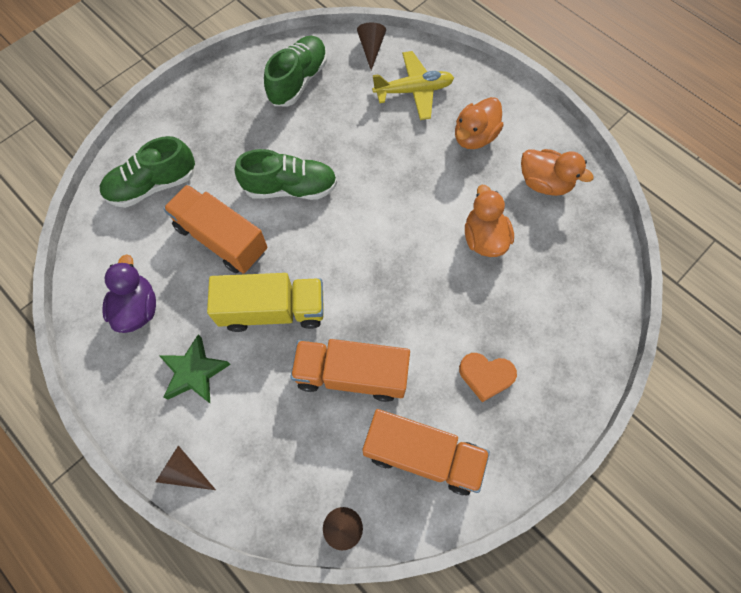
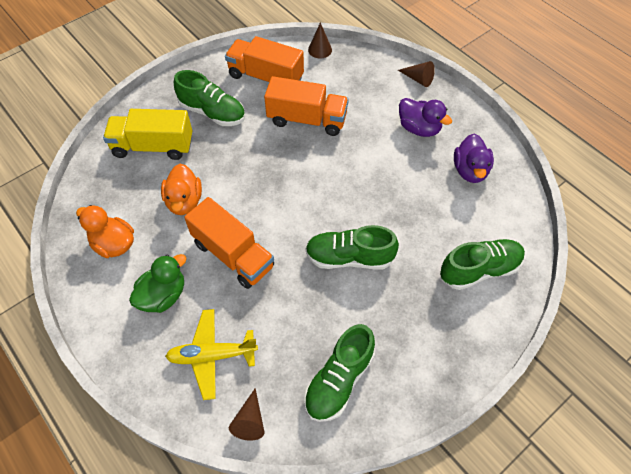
camera: 175 degrees left, 10 degrees down
green star [160,335,231,403] -> purple duck [399,98,452,137]
orange truck [163,184,268,274] -> orange truck moved to [184,197,274,289]
yellow truck [207,273,324,332] -> yellow truck moved to [103,109,192,160]
orange duck [455,97,504,149] -> green duck [129,254,186,313]
orange heart [459,353,517,402] -> green shoe [174,70,245,126]

